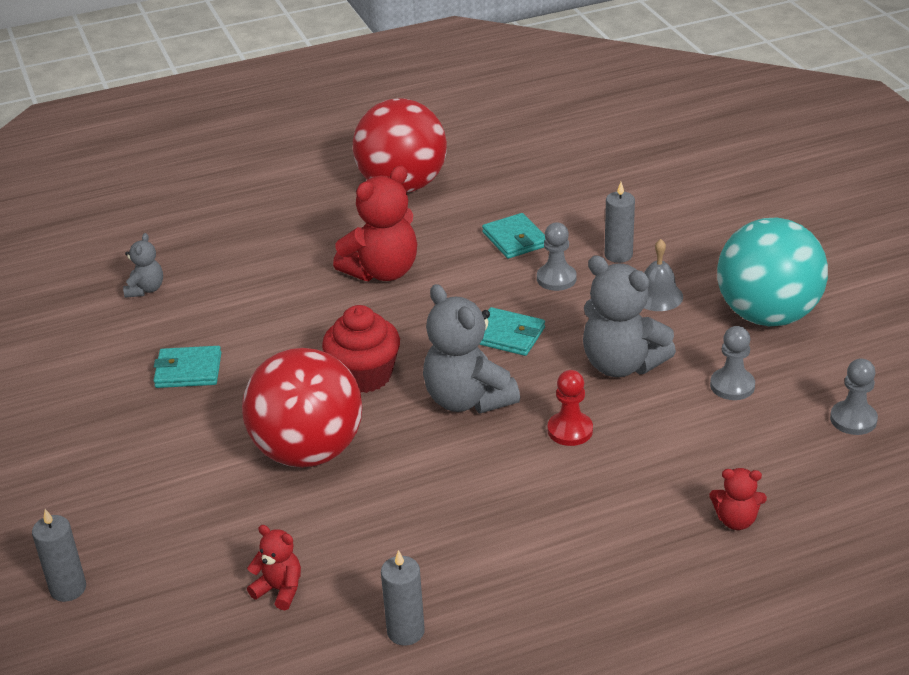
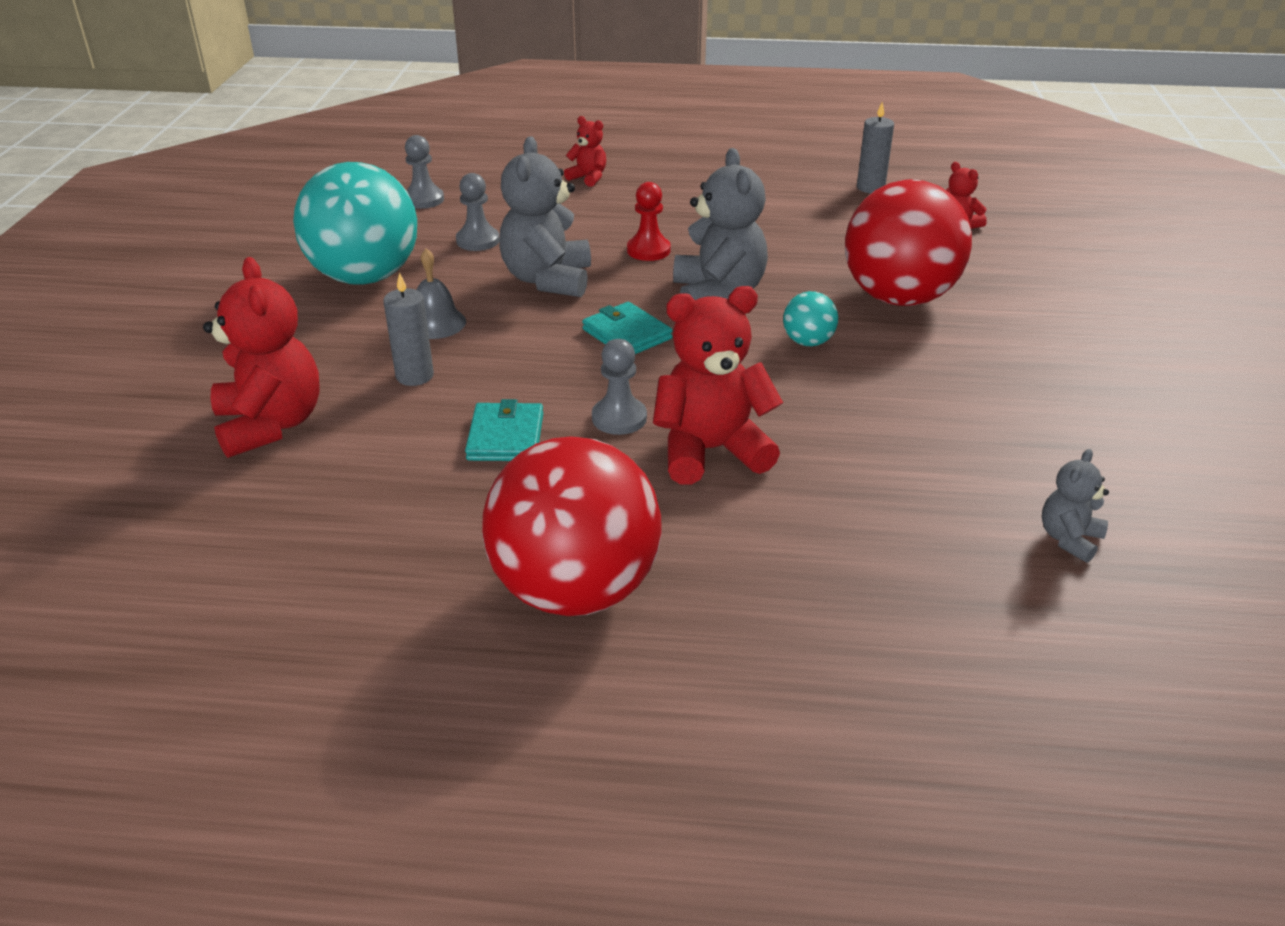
camera: 155 degrees left, 0 degrees up
grey candle [32,509,86,602] -> none
turquoise wallet [153,346,221,388] -> none
red cupcake [322,305,400,393] -> turquoise ball [783,291,838,346]
grey pawn [537,223,577,291] -> grey pawn moved to [592,339,647,435]
grey teddy bear [583,255,676,377] -> grey teddy bear turned 150 degrees counterclockwise [499,137,591,297]
none -> red teddy bear [203,257,319,458]

